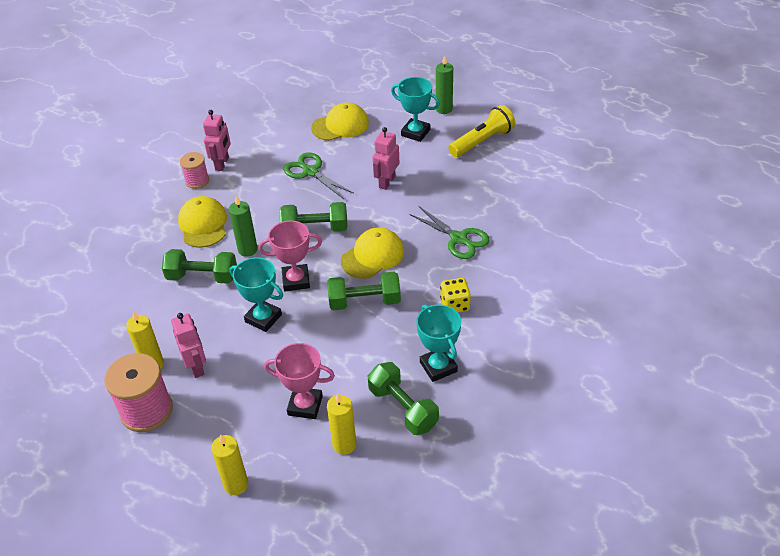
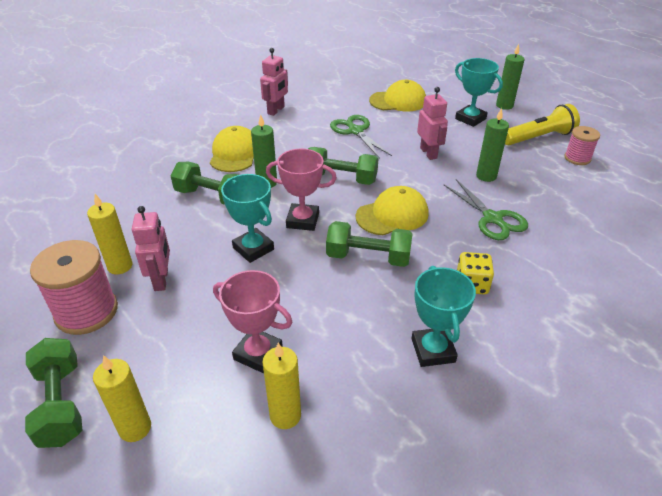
camera: 15 degrees right, 5 degrees down
pink spool [180,152,209,189] -> pink spool moved to [564,126,600,165]
green dumbbell [368,362,439,435] -> green dumbbell moved to [25,338,82,448]
pink robot [373,127,399,190] -> pink robot turned 120 degrees clockwise [417,87,448,160]
none -> green candle [476,108,509,182]

